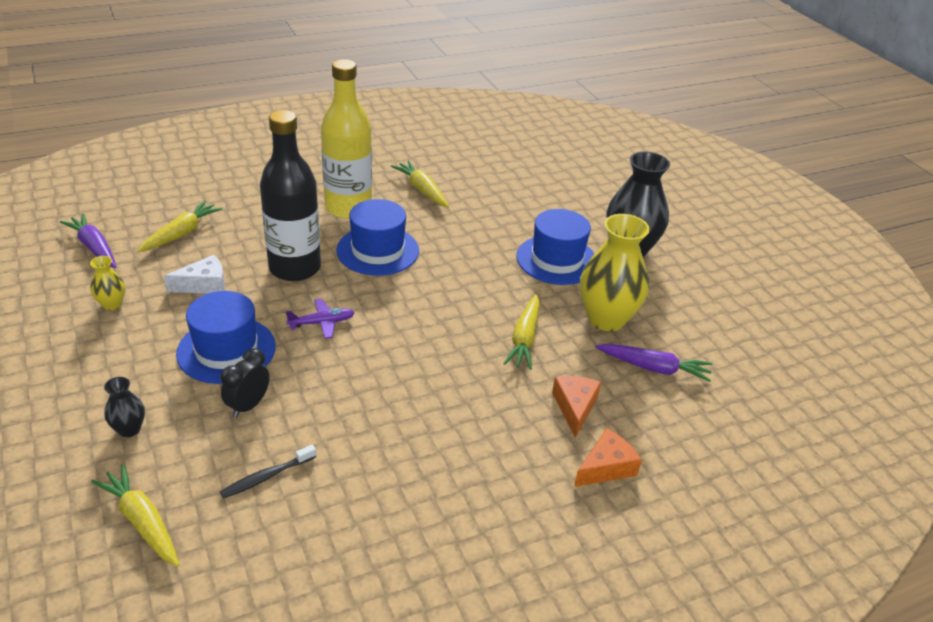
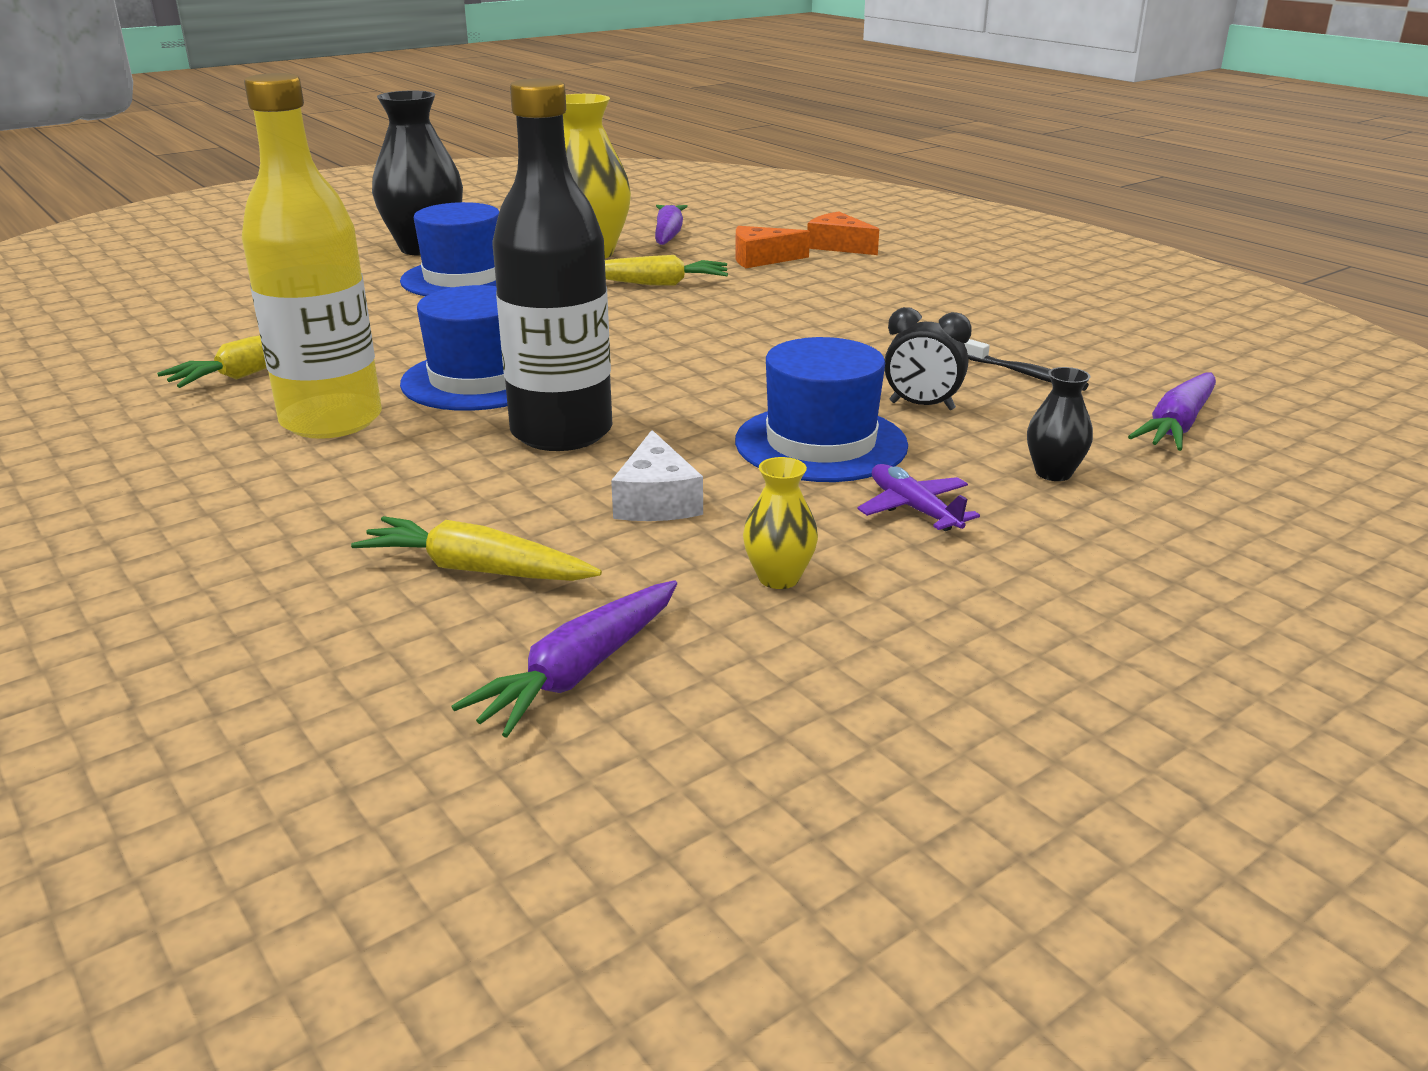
camera: 100 degrees left, 10 degrees down
yellow carrot [91,464,180,567] -> purple carrot [1128,372,1216,451]
white cheese [164,255,225,294] -> white cheese turned 150 degrees counterclockwise [611,430,703,521]
purple plane [286,298,354,339] -> purple plane moved to [857,464,980,531]

